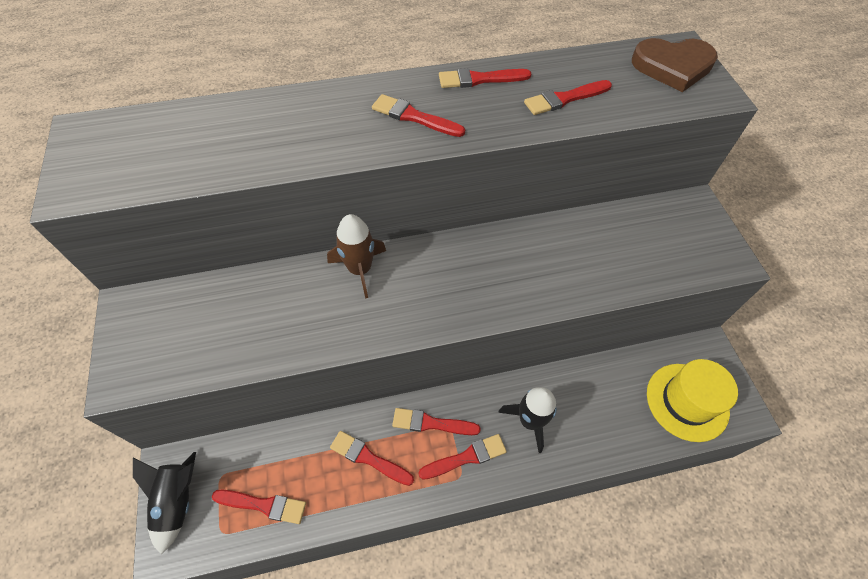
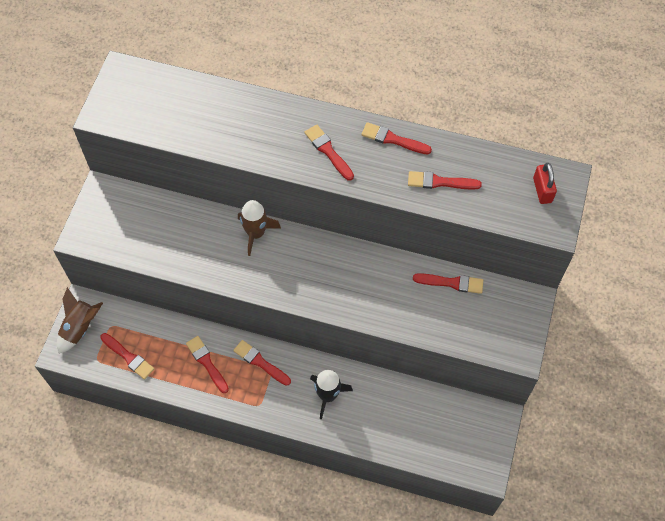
camera: 30 degrees right, 5 degrees up
black rocket [133,452,196,554] -> brown rocket [57,287,103,354]
red brush [418,434,507,480] -> red brush moved to [413,273,483,294]
brown heart [632,38,718,92] -> red padlock [533,163,557,204]
yellow hat [647,359,738,442] -> none

